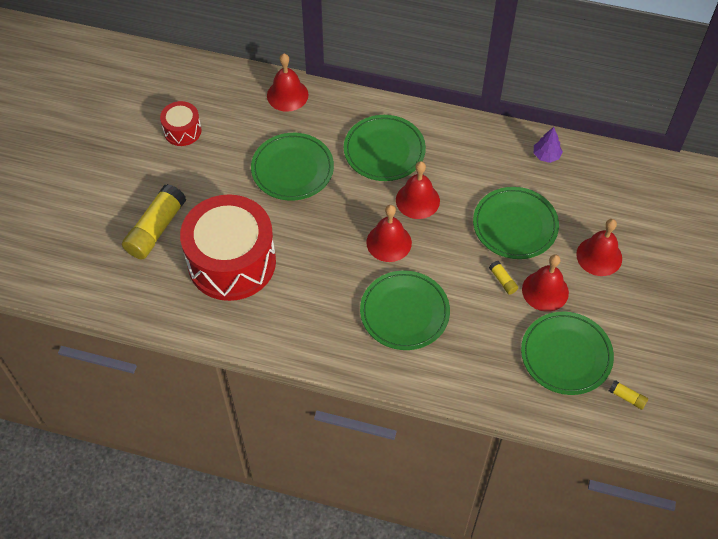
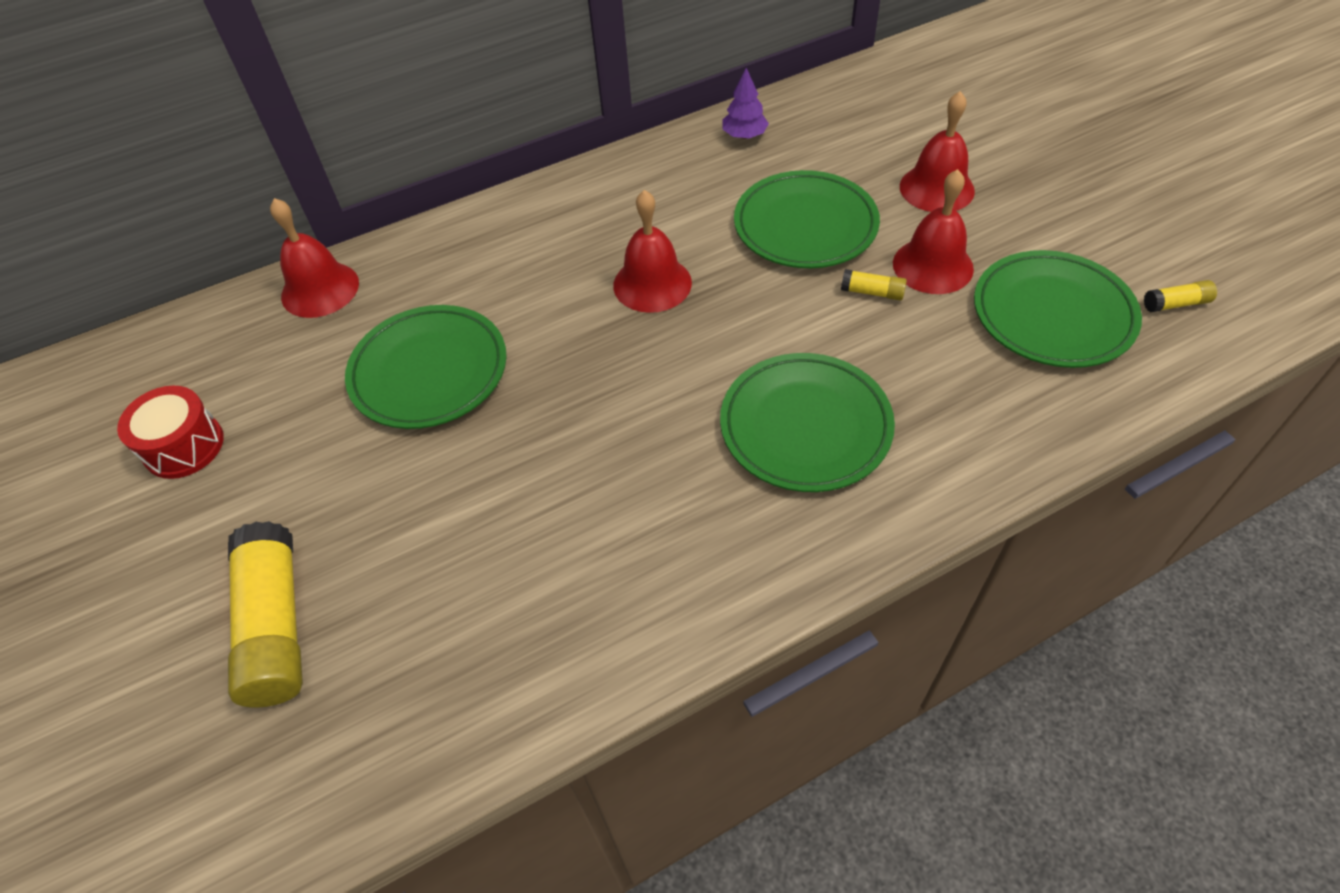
camera: 40 degrees left, 5 degrees down
red drum [180,194,276,301] -> none
green plate [344,115,426,181] -> none
red bell [366,205,412,262] -> none

